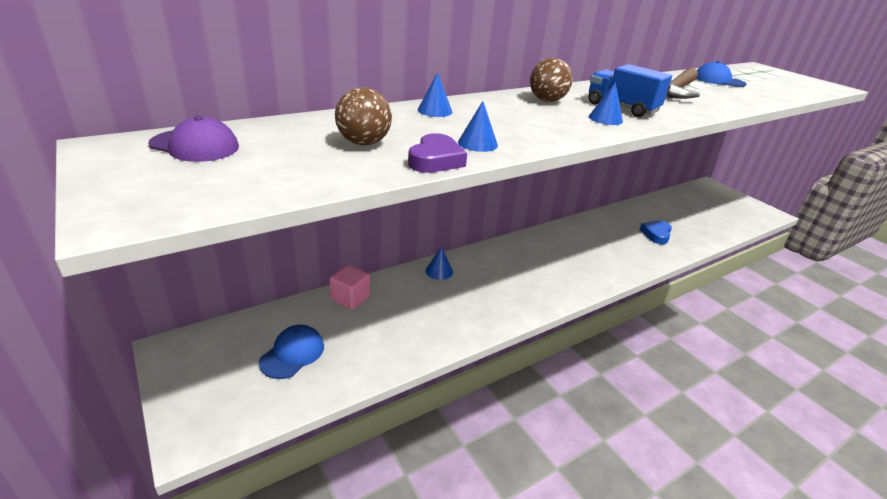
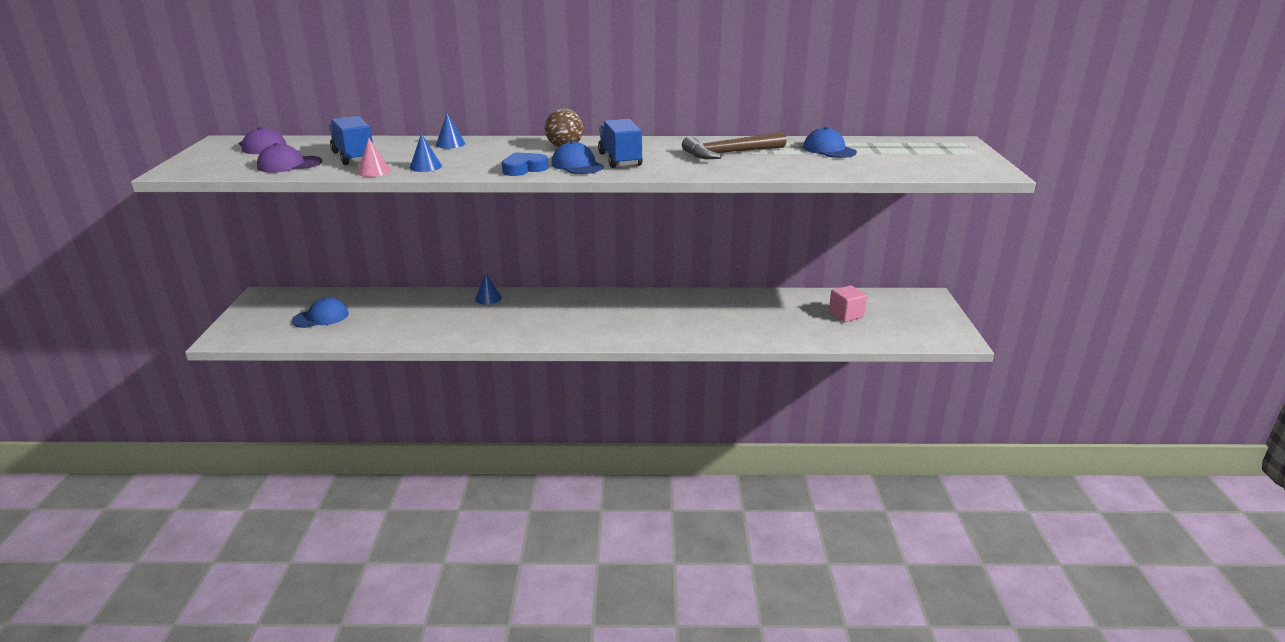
camera: 35 degrees right, 5 degrees down
pink cube [329,265,370,310] -> pink cube moved to [829,285,867,322]
brown ball [335,87,392,146] -> blue truck [329,116,373,165]
purple heart [408,133,467,173] -> pink cone [358,138,391,177]
blue cone [589,82,623,125] -> blue cap [551,141,604,174]
blue heart [639,220,672,244] -> blue heart moved to [502,152,549,176]
none -> purple cap [257,143,322,173]

